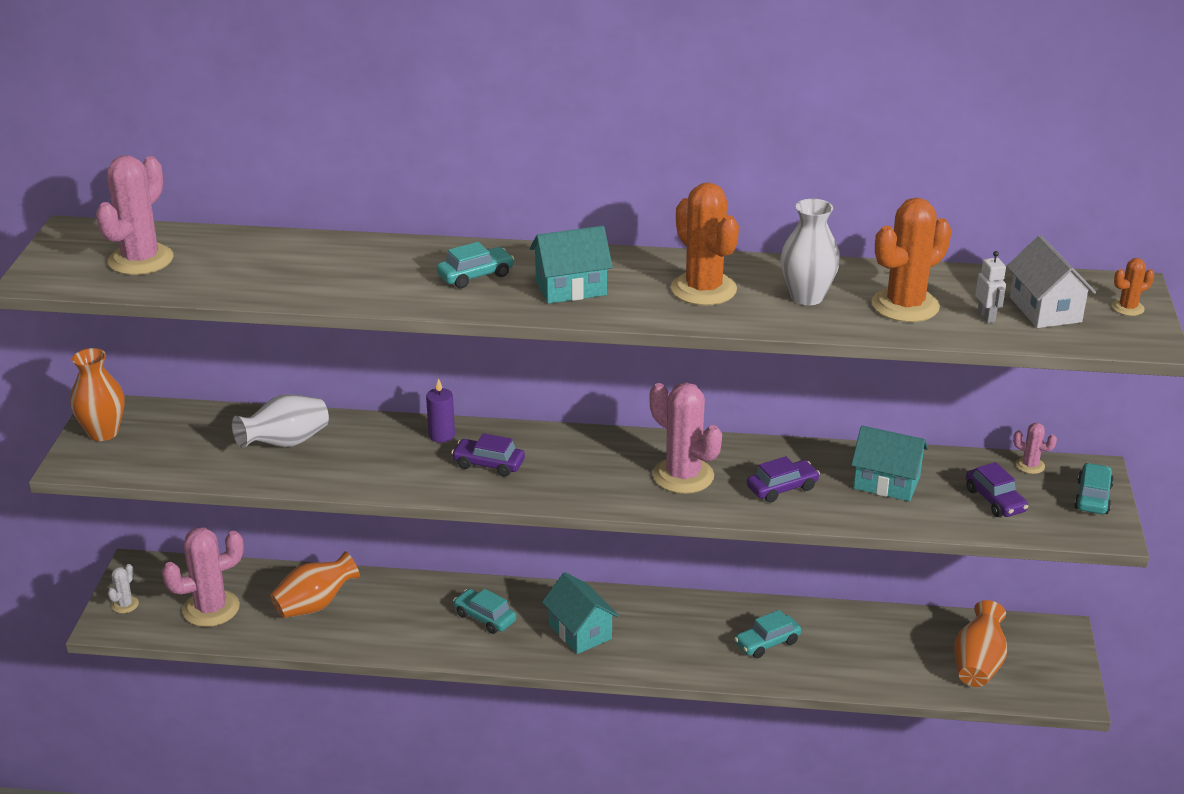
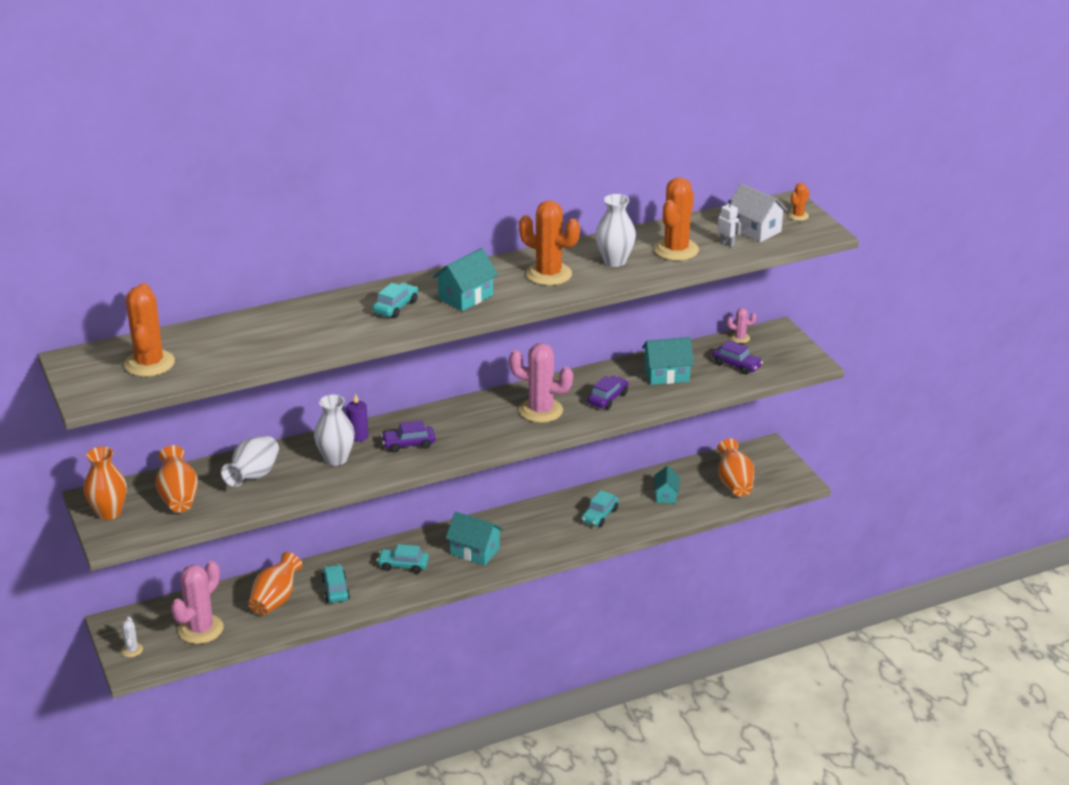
camera: 30 degrees left, 0 degrees up
pink cactus [96,155,173,275] -> orange cactus [124,283,175,377]
turquoise car [1074,463,1114,514] -> turquoise car moved to [322,565,350,603]
none -> orange vase [156,445,198,512]
none -> white vase [314,394,355,466]
none -> turquoise house [654,466,680,503]

